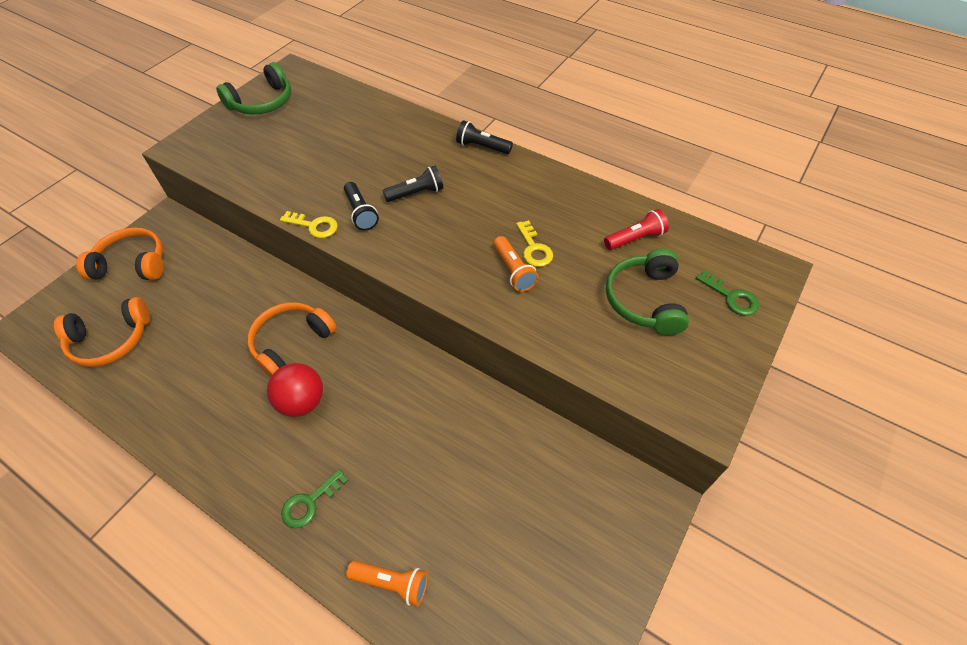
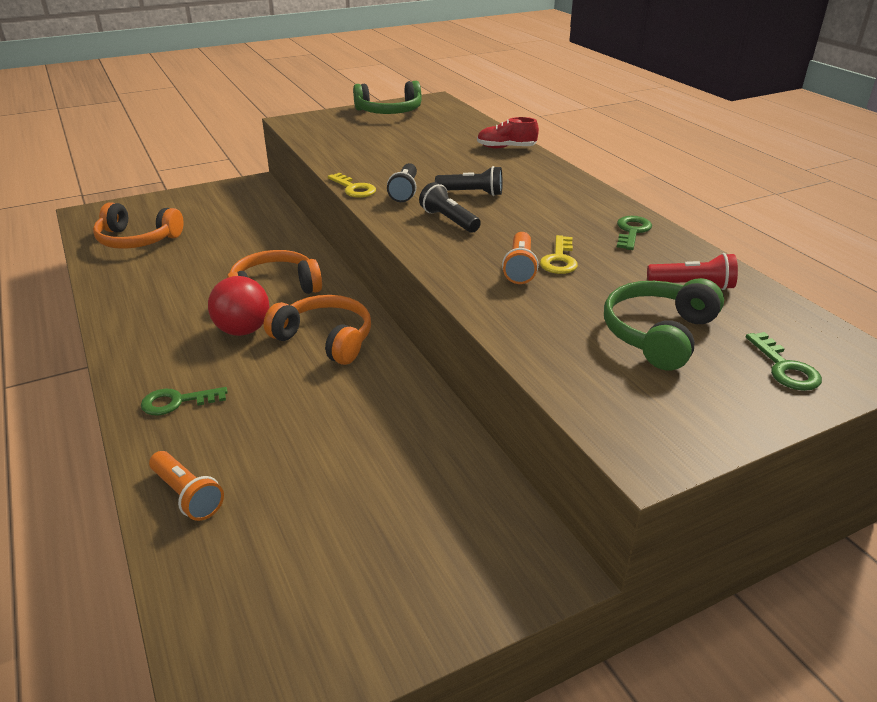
camera: 30 degrees right, 20 degrees down
orange headphones [76,227,163,280] -> orange headphones moved to [264,295,371,365]
black flashlight [456,120,513,154] -> black flashlight moved to [419,182,481,233]
none -> red shoe [477,117,539,148]
none -> green key [617,216,652,250]

